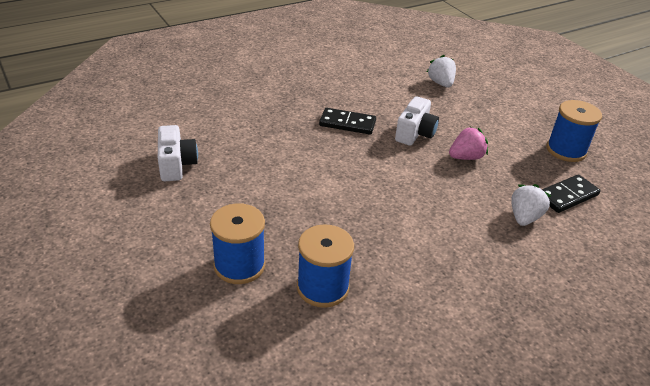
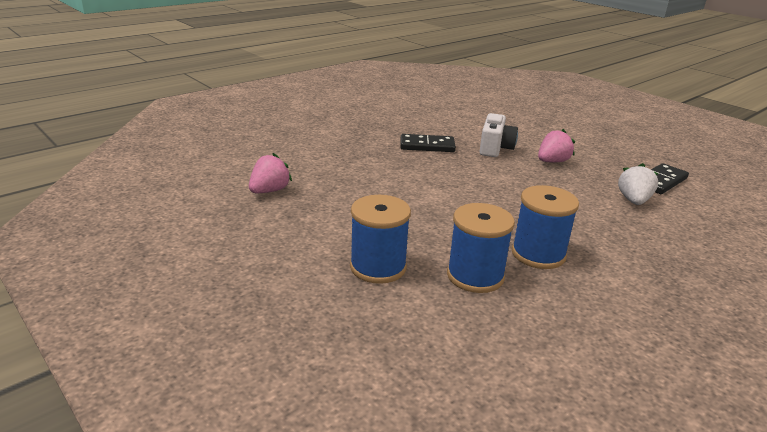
camera: 10 degrees left, 10 degrees down
white camera [158,125,198,181] -> pink strawberry [249,153,292,193]
white strawberry [427,55,456,87] -> none
blue spool [546,100,602,162] -> blue spool moved to [511,185,579,269]

